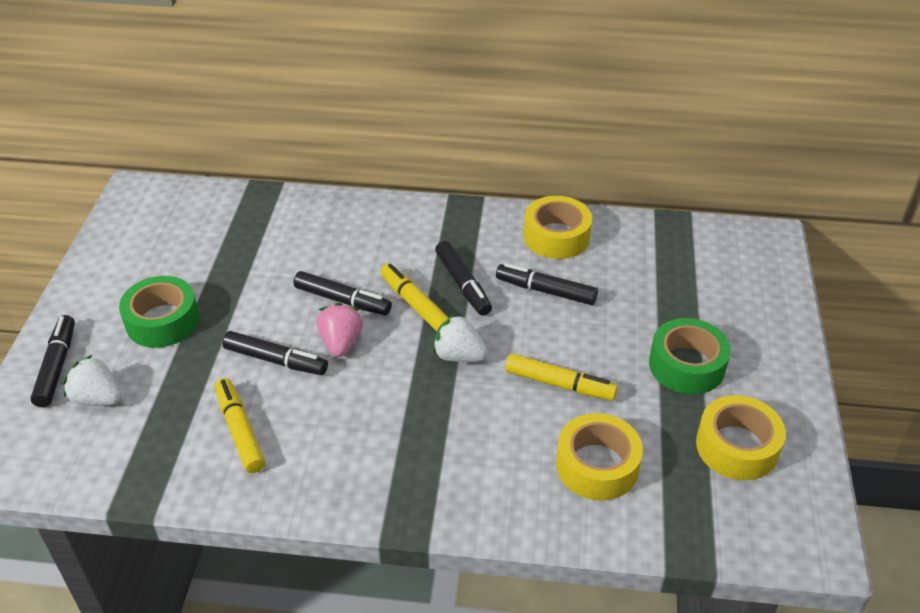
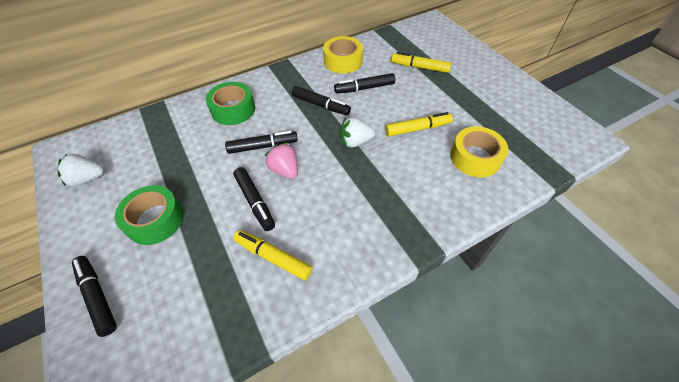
camera: 35 degrees left, 10 degrees up
white strawberry [63,355,121,406] -> white strawberry moved to [58,154,104,186]
black marker [222,331,328,375] -> black marker turned 75 degrees clockwise [233,167,275,231]
yellow marker [380,263,449,332] -> yellow marker moved to [391,52,452,73]
green tape [649,318,731,394] -> green tape moved to [206,82,255,125]
yellow tape [696,395,786,480] -> none

